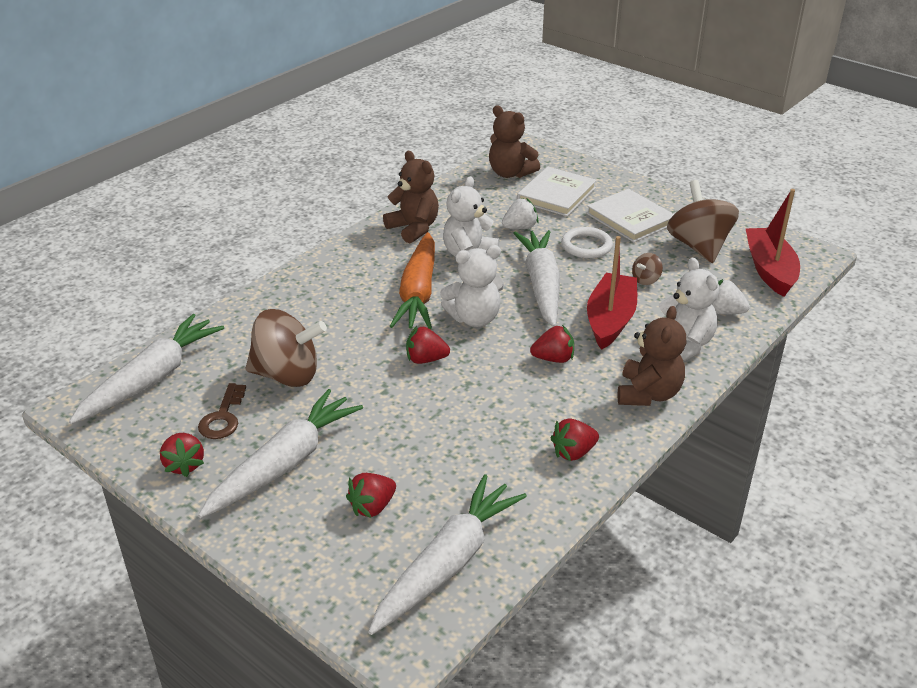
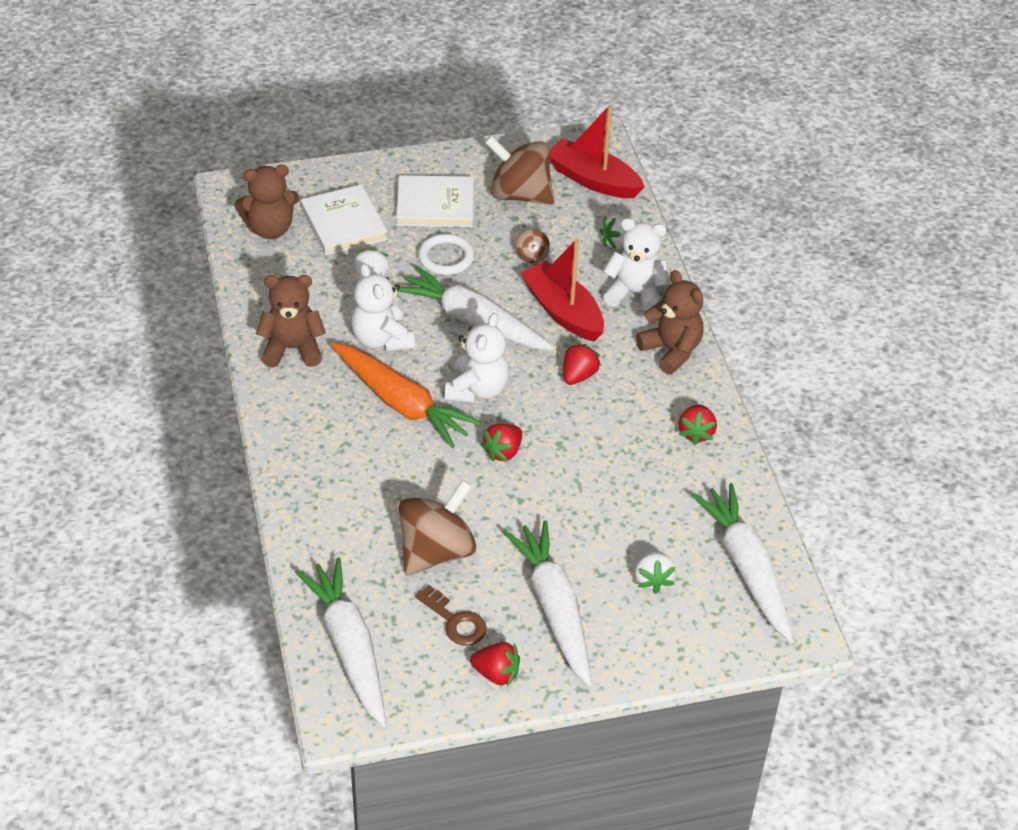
camera: 55 degrees left, 10 degrees up
red strawberry [346,473,396,518] -> white strawberry [635,549,676,594]

